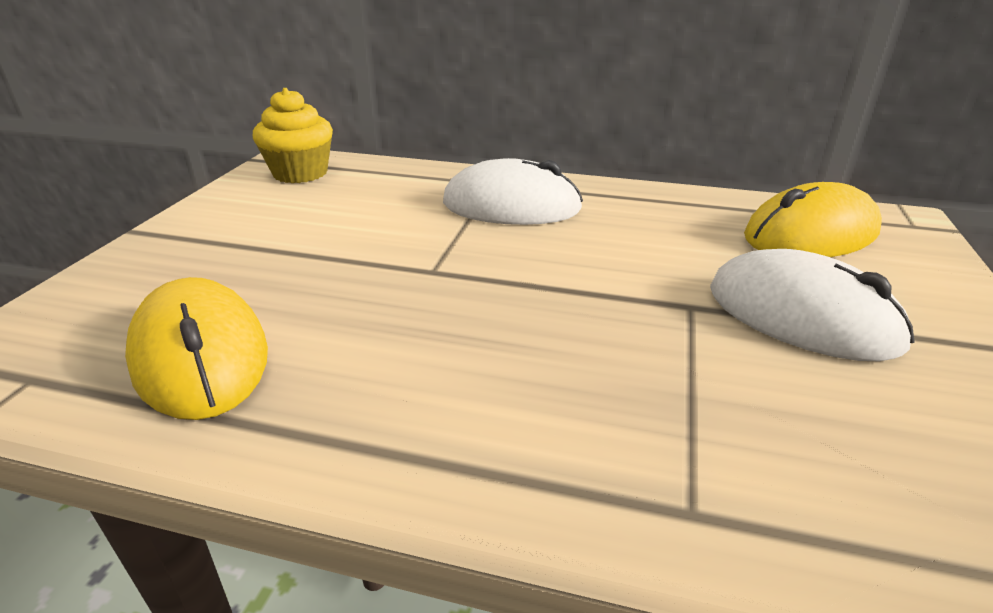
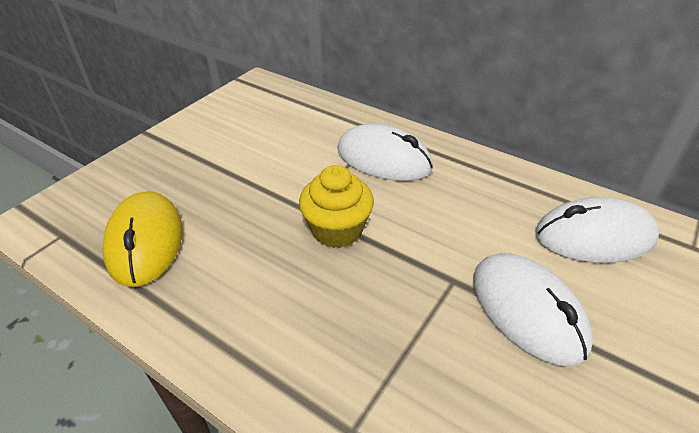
camera: 20 degrees right, 10 degrees up
yellow cupcake [253,88,333,183] -> yellow cupcake moved to [299,165,374,248]
yellow mouse [744,182,882,257] -> white mouse [535,197,660,263]

